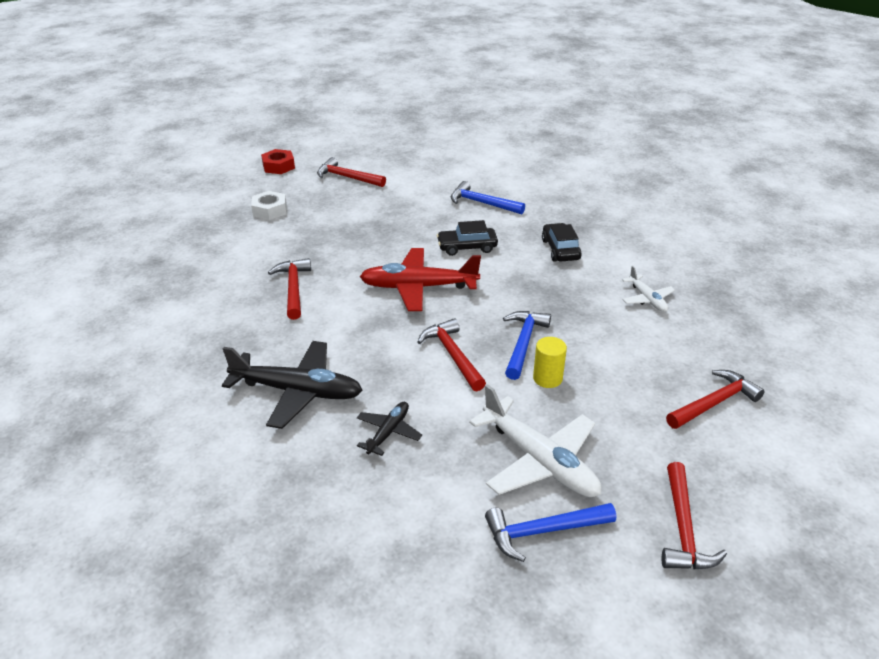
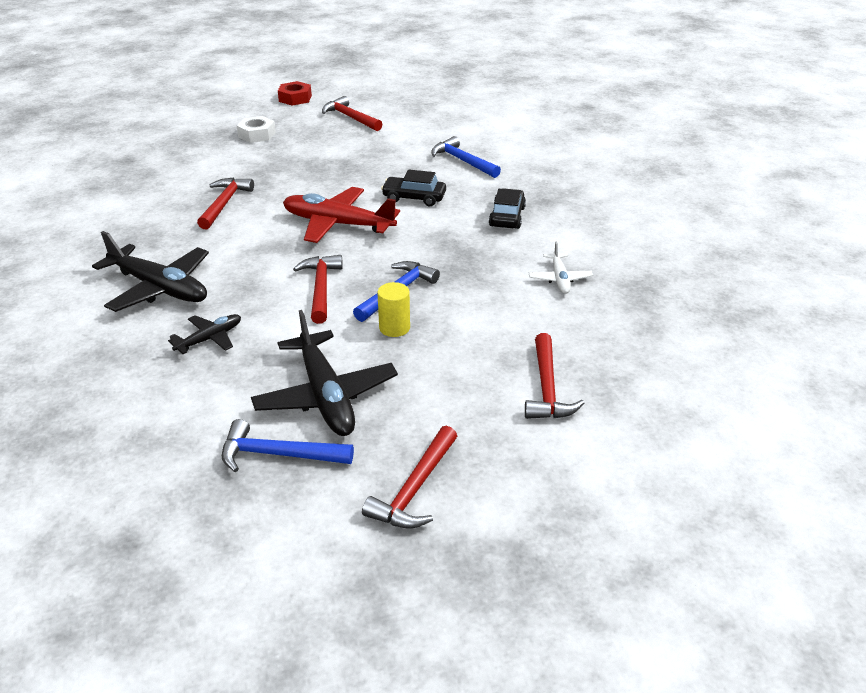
camera: 20 degrees right, 0 degrees up
white plane [469,384,601,497] -> black plane [251,310,398,436]
red hammer [666,370,765,429] -> red hammer turned 105 degrees clockwise [525,333,584,419]

